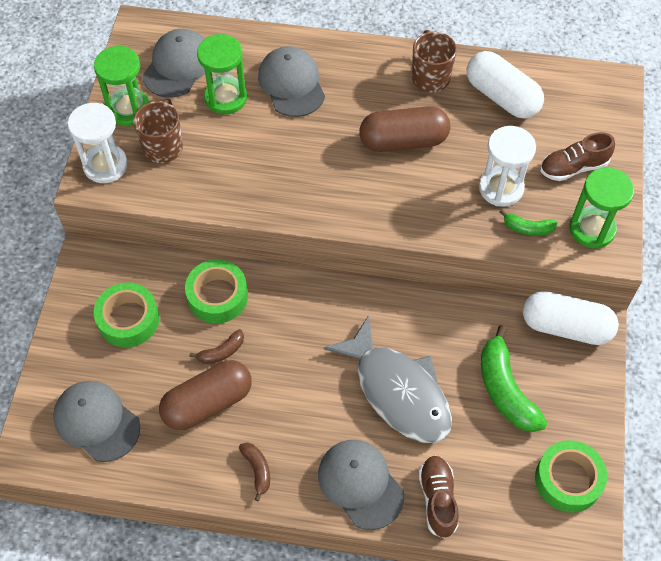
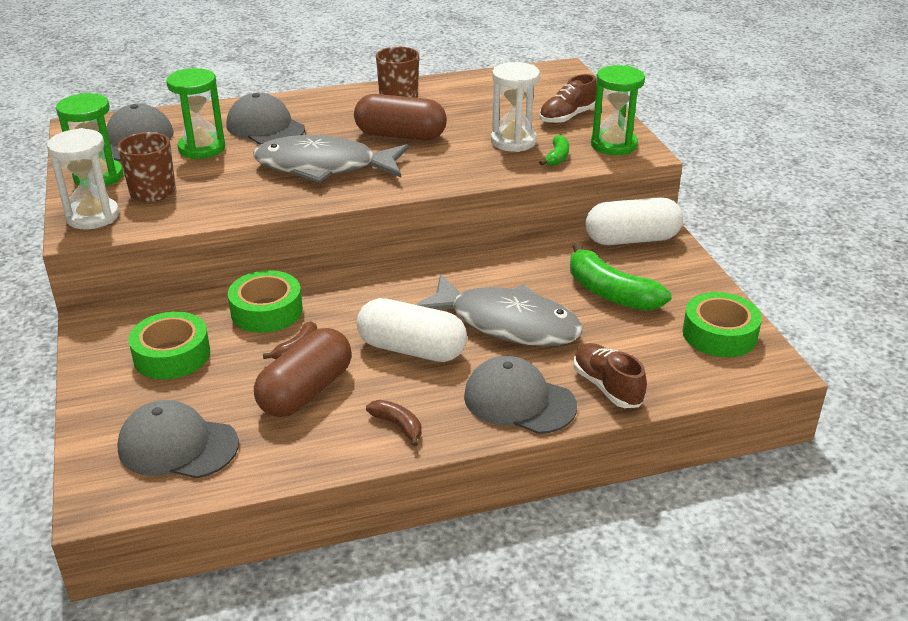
camera: 25 degrees left, 25 degrees down
brown capsule [359,106,450,152] -> brown capsule turned 45 degrees clockwise [354,94,447,140]
white capsule [467,51,544,119] -> white capsule moved to [357,298,467,362]
green banana [500,209,558,236] -> green banana turned 60 degrees counterclockwise [539,135,569,166]
none -> grey fish [253,135,409,183]

